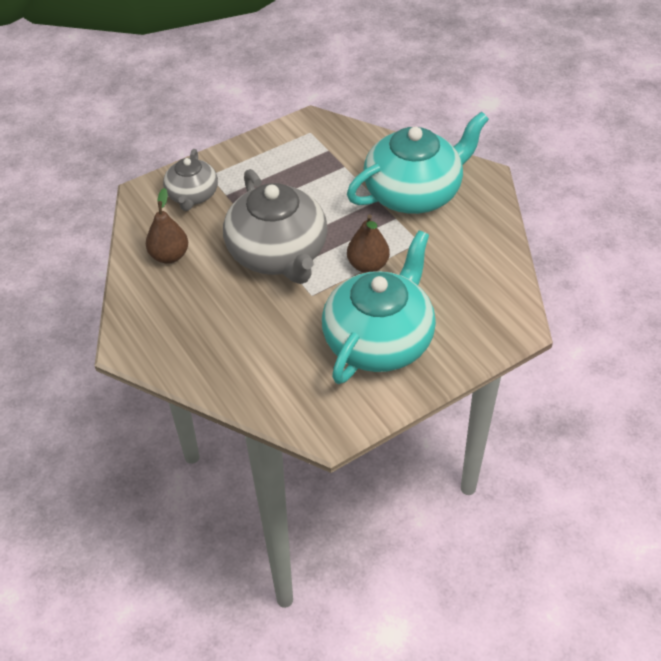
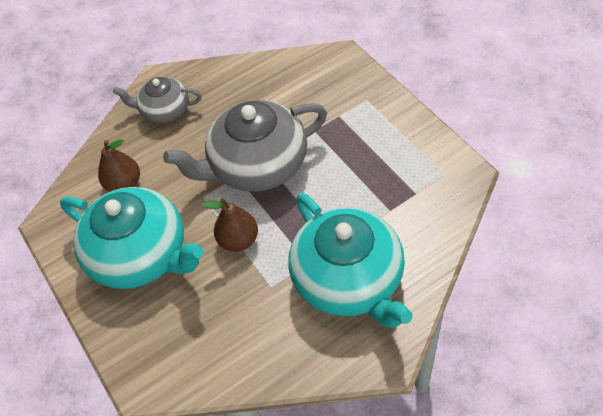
camera: 95 degrees right, 5 degrees up
brown pear [146,188,188,264] -> brown pear moved to [98,140,140,192]
grey teapot [163,149,218,211] -> grey teapot moved to [113,77,202,123]

